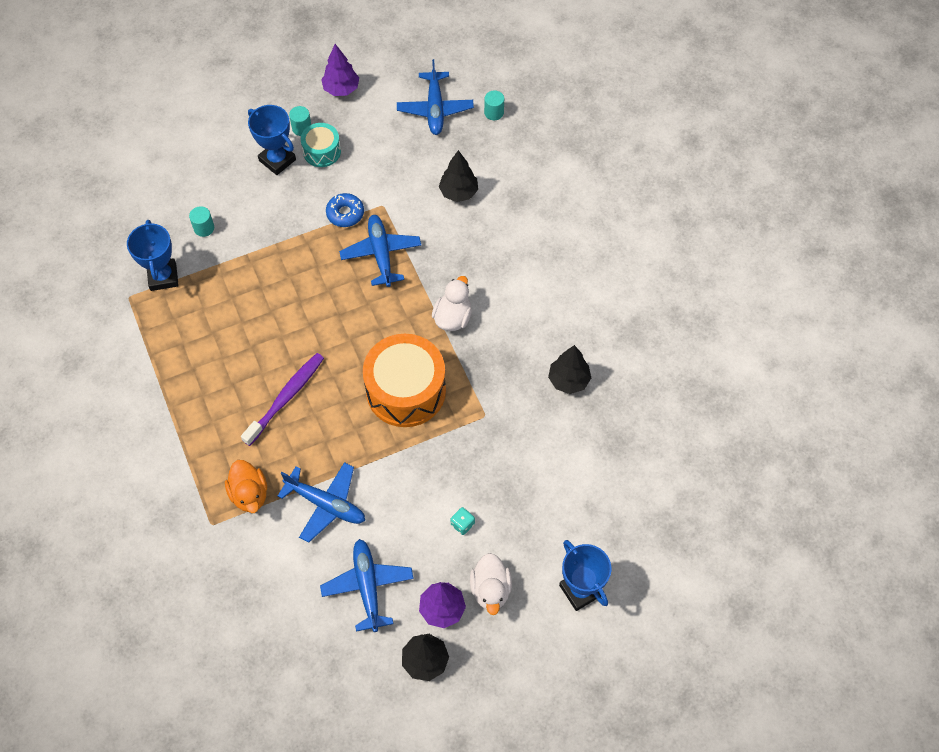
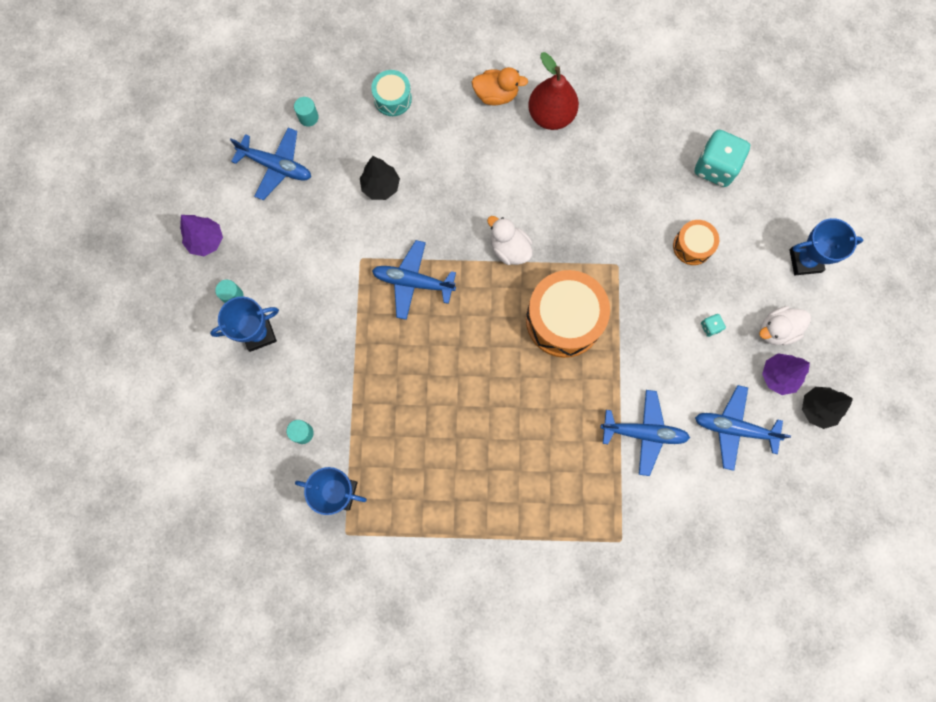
camera: 65 degrees left, 15 degrees up
orange duck [225,460,267,513] -> orange duck moved to [472,67,528,105]
purple toothbrush [241,353,324,446] -> none
blue plane [278,462,365,543] -> blue plane turned 45 degrees clockwise [600,390,690,476]
turquoise drum [301,123,341,167] -> turquoise drum moved to [371,70,412,116]
blue donut [326,193,364,227] -> none
white duck [470,553,512,615] -> white duck turned 135 degrees clockwise [759,306,811,345]
black tree [548,345,591,394] -> none
none -> red pear [528,52,579,130]
none -> orange drum [673,220,719,265]
none -> turquoise dice [694,130,750,187]

